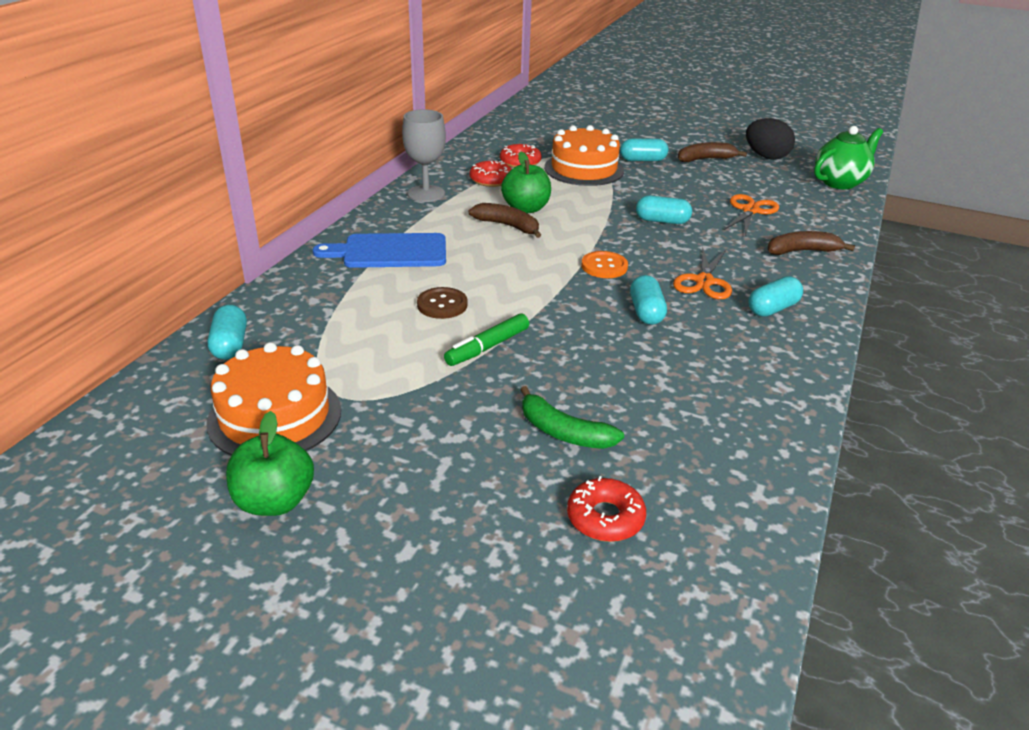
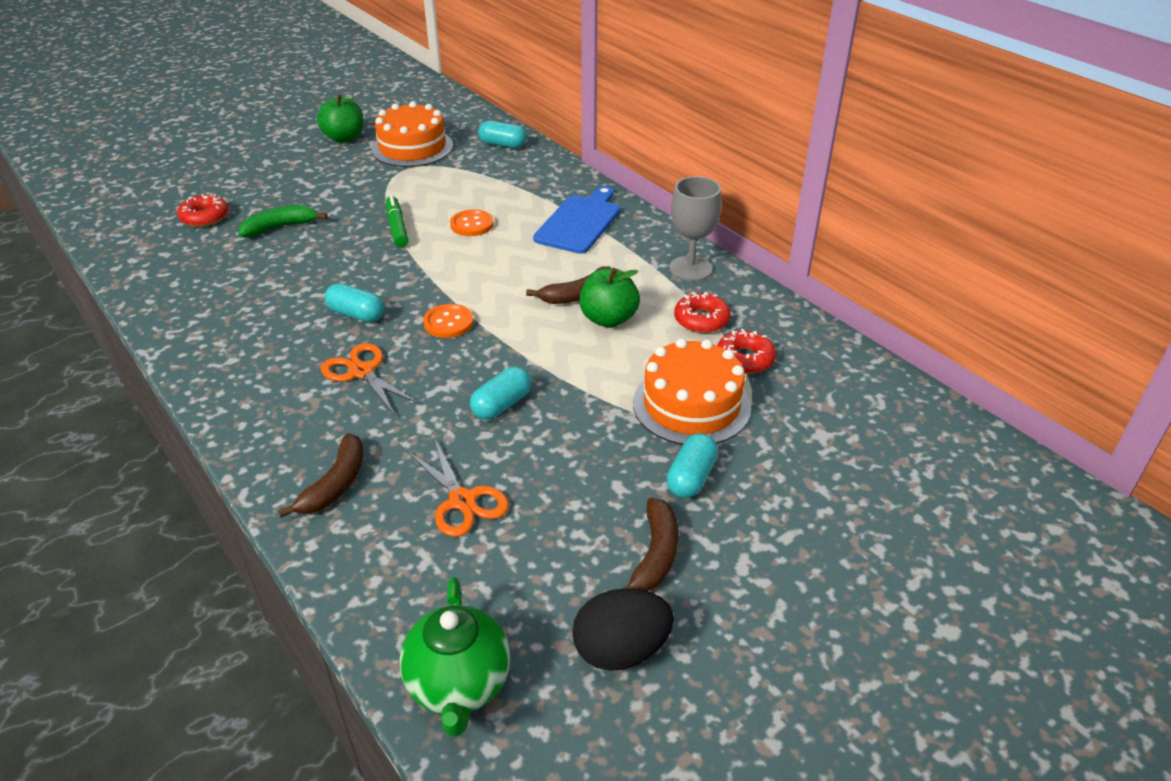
camera: 120 degrees right, 5 degrees up
brown button [417,287,468,319] -> orange button [450,209,494,236]
turquoise capsule [748,276,803,317] -> none

